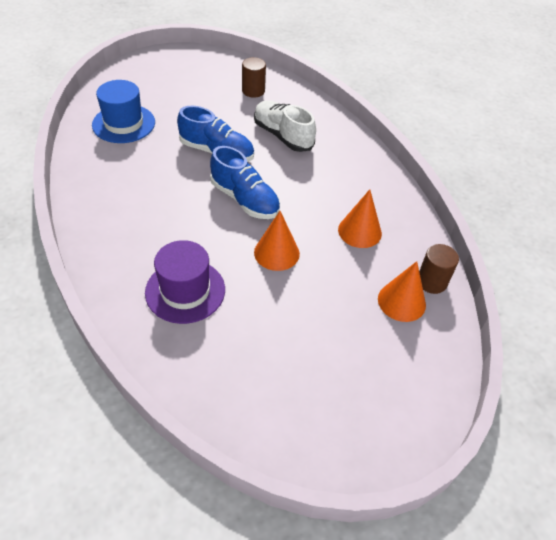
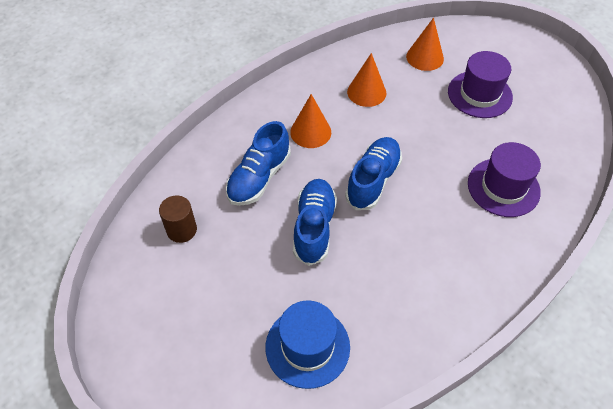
camera: 105 degrees left, 5 degrees up
white shoe [254,101,316,152] -> blue shoe [226,121,291,206]
orange cone [254,211,300,271] -> orange cone moved to [290,94,331,148]
brown cylinder [419,244,459,294] -> none
none -> purple hat [448,51,513,118]

